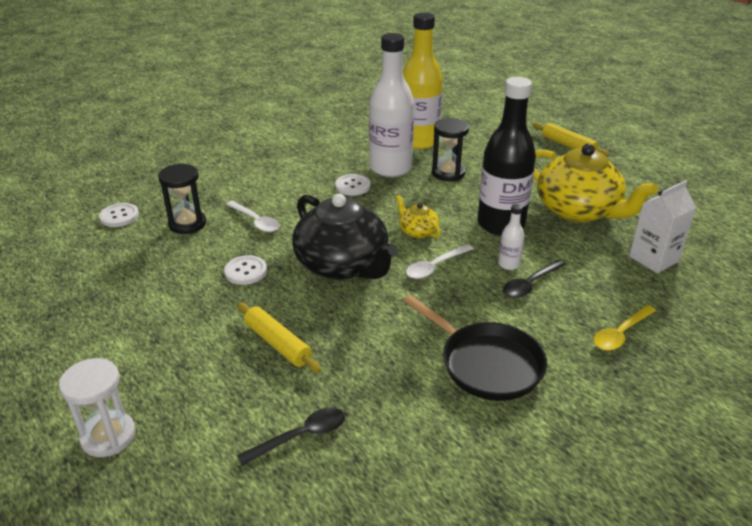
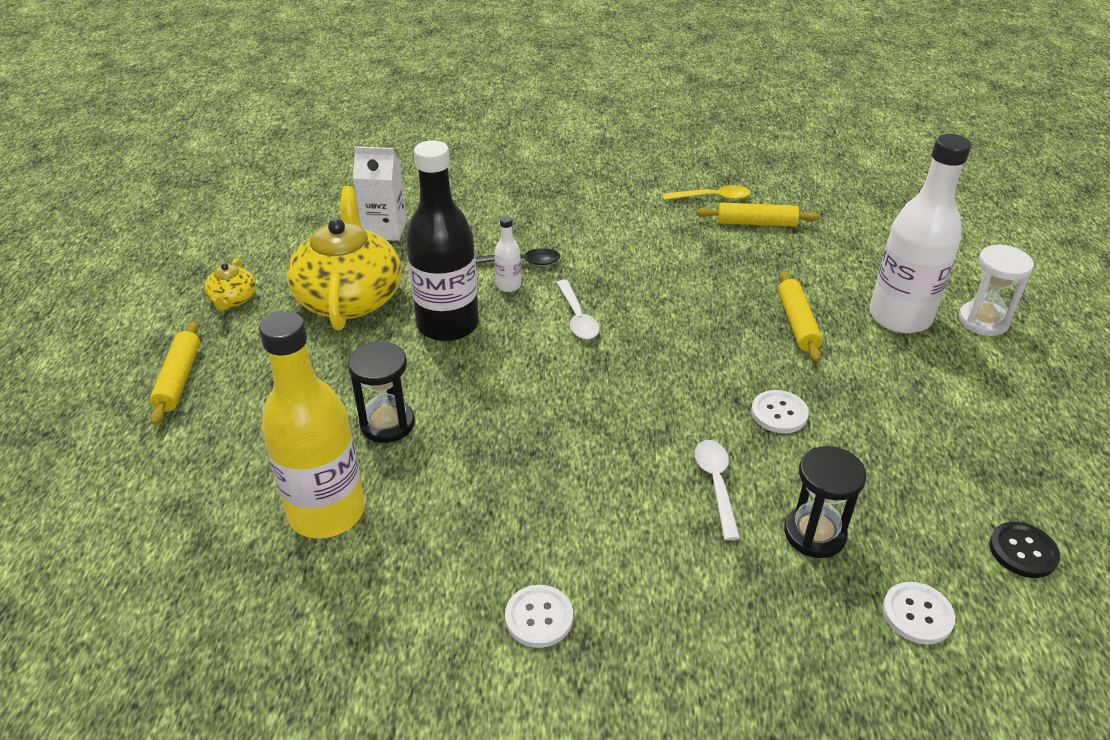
camera: 140 degrees left, 5 degrees up
black spoon [237,408,345,466] -> none
black teapot [292,193,397,280] -> none
white button [335,174,371,196] -> white button moved to [505,585,573,648]
white bottle [369,33,414,177] -> white bottle moved to [869,134,971,333]
yellow teapot [396,195,441,238] -> yellow teapot moved to [204,258,256,311]
black pan [404,295,547,401] -> none
white spoon [406,244,473,279] -> white spoon turned 75 degrees clockwise [556,280,599,339]
yellow spoon [594,305,656,351] -> yellow spoon moved to [663,185,751,200]
none -> yellow rolling pin [696,203,820,227]
none -> black button [989,522,1060,578]

